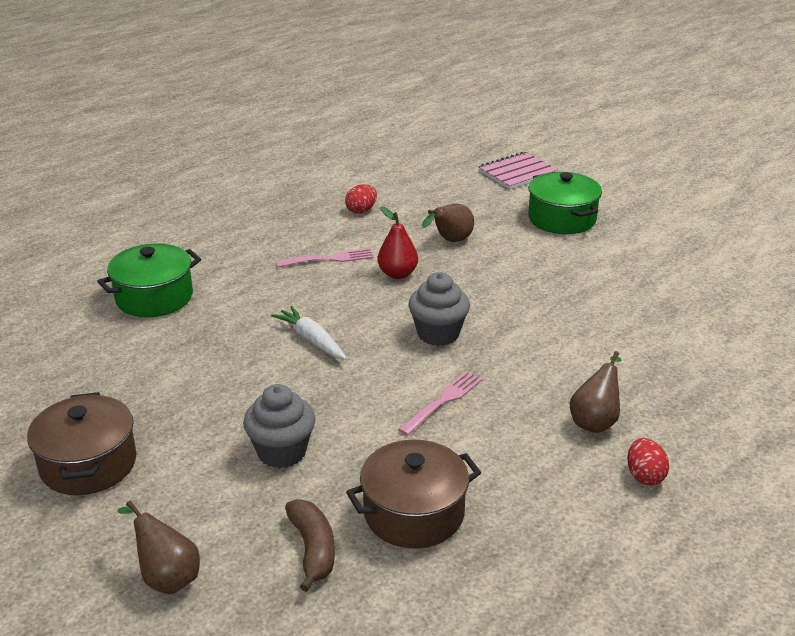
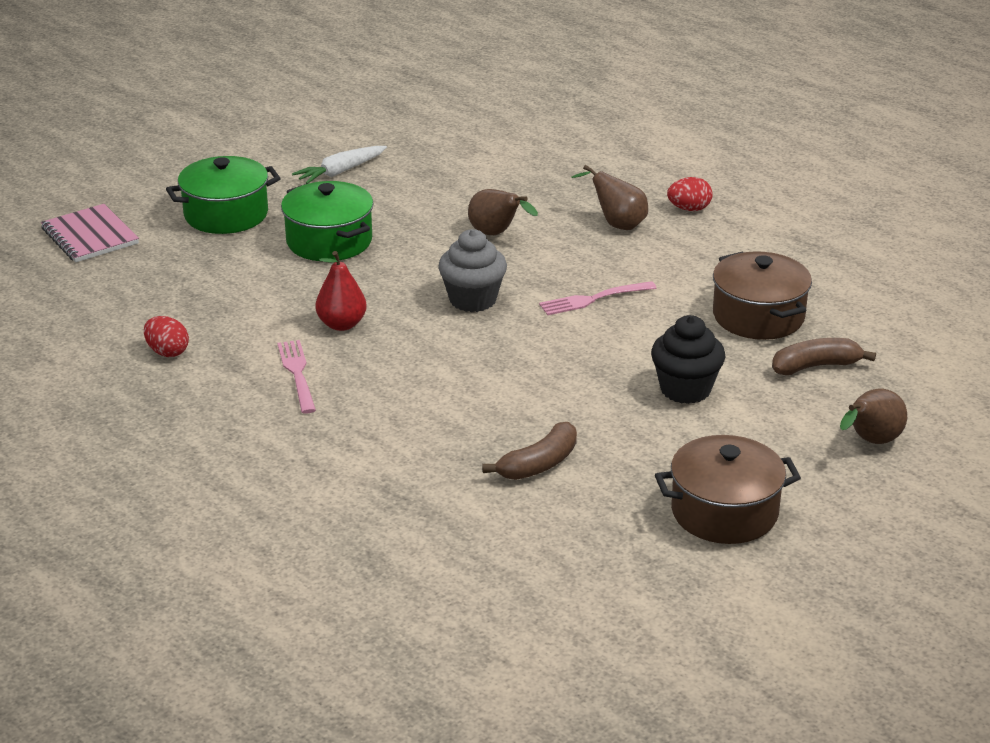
camera: 90 degrees left, 0 degrees up
green pot [97,243,201,317] -> green pot moved to [281,181,374,261]
grey cupcake [243,384,316,468] -> black cupcake [651,315,725,404]
white carrot [271,306,347,360] -> white carrot moved to [292,146,387,184]
pink fork [398,371,483,435] -> pink fork turned 60 degrees counterclockwise [539,281,656,315]
brown pear [422,204,474,242] -> brown pear moved to [468,189,538,235]
none -> brown banana [482,422,577,480]

